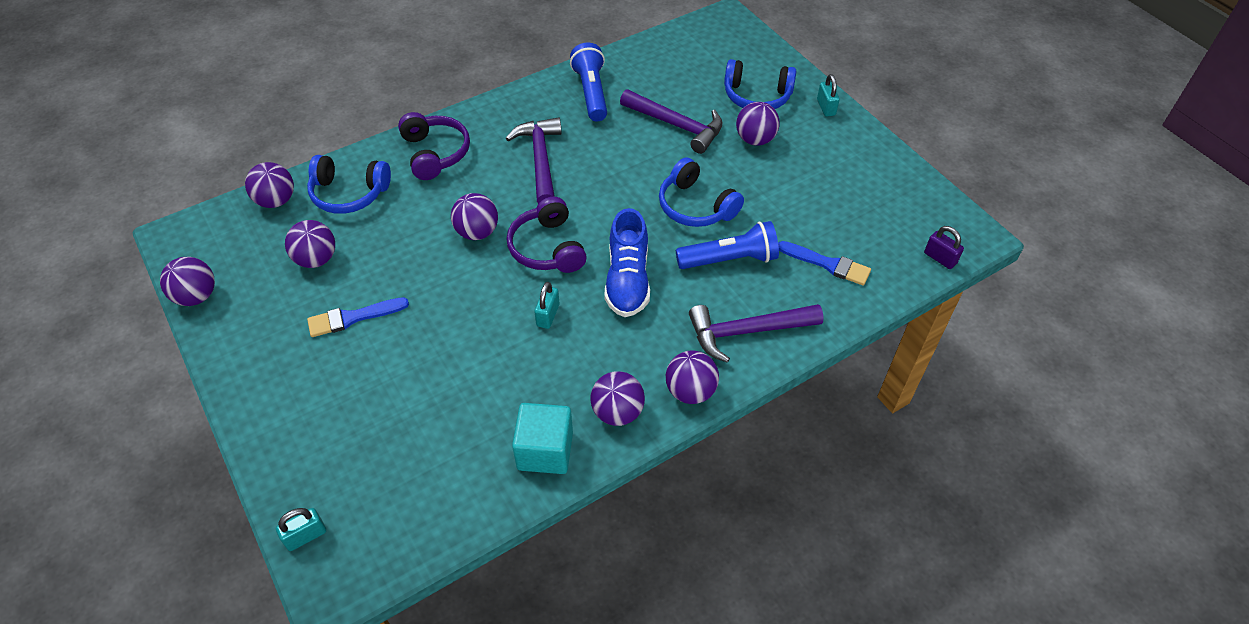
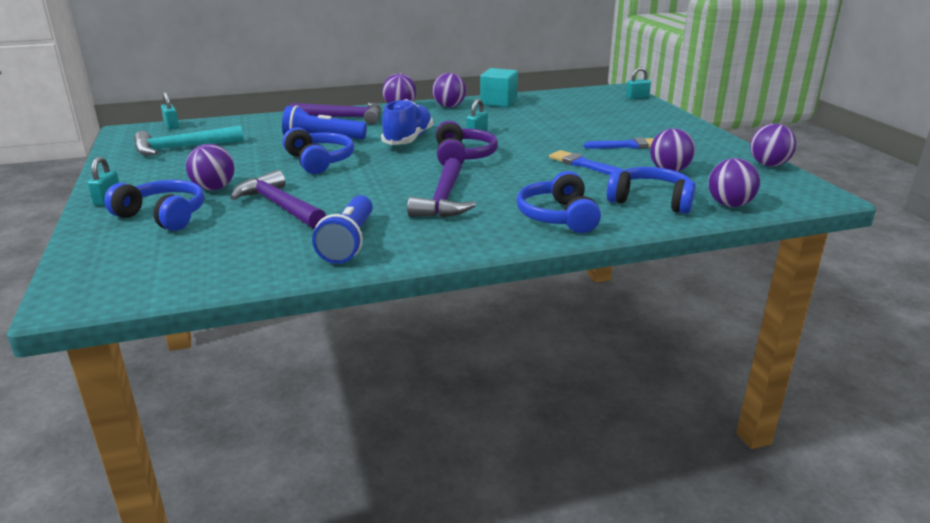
camera: 165 degrees left, 25 degrees down
purple headphones [398,112,470,180] -> blue headphones [517,171,601,233]
purple ball [451,193,498,240] -> none
blue brush [778,241,871,286] -> blue brush moved to [549,150,623,175]
purple padlock [924,226,964,269] -> turquoise padlock [161,92,179,130]
none -> turquoise hammer [134,125,243,155]

